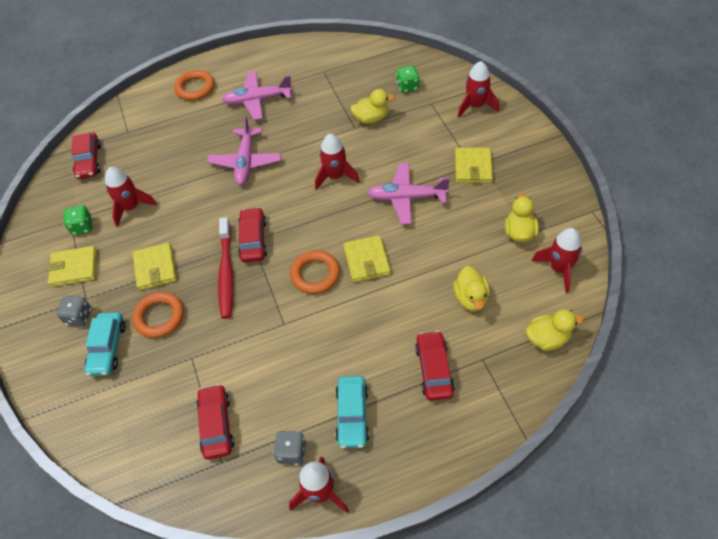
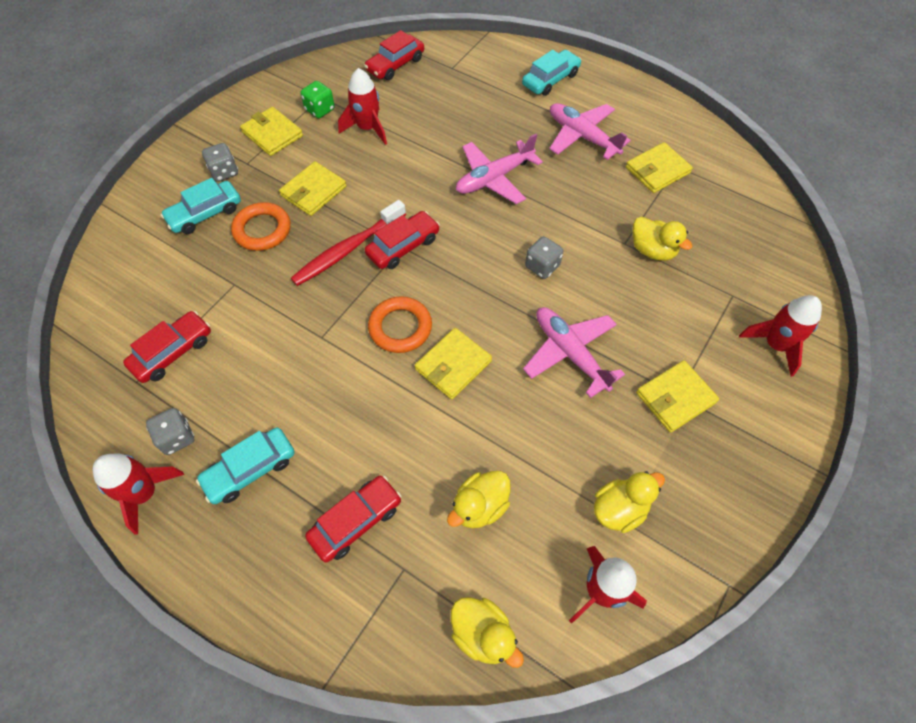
camera: 50 degrees right, 5 degrees up
orange ring [174,70,215,101] -> turquoise car [522,50,581,96]
red rocket [315,134,360,190] -> grey dice [525,236,563,279]
green dice [396,65,420,93] -> none
none -> yellow wallet [626,142,693,193]

